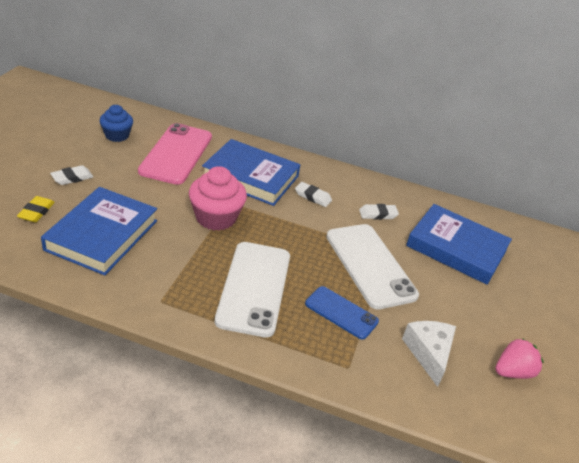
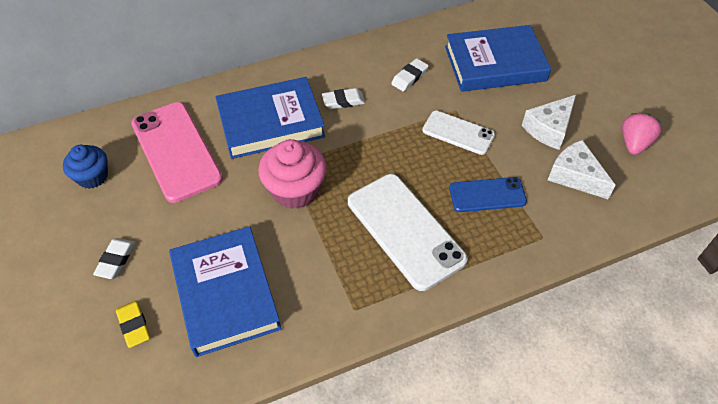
camera: 35 degrees left, 15 degrees up
white phone [326,224,419,310] -> white phone [422,110,495,155], size x0.58
none -> white cheese [522,95,576,150]

